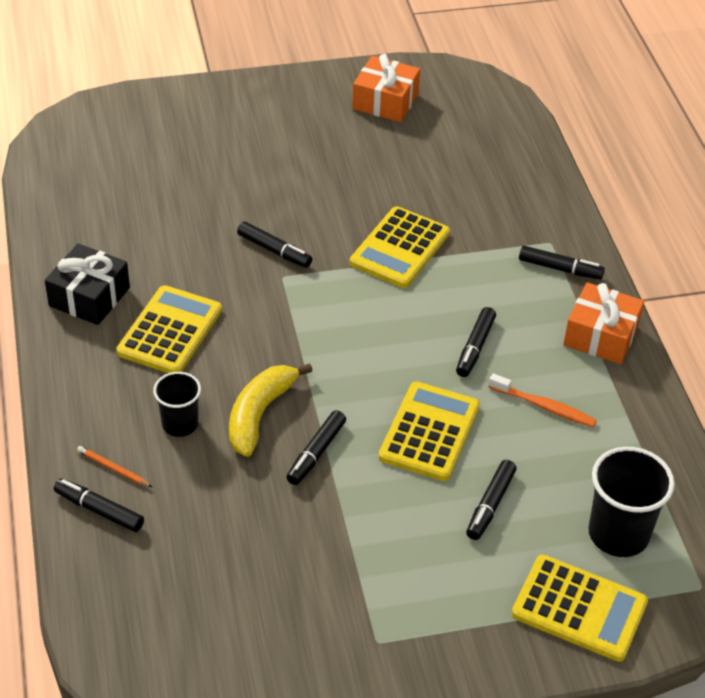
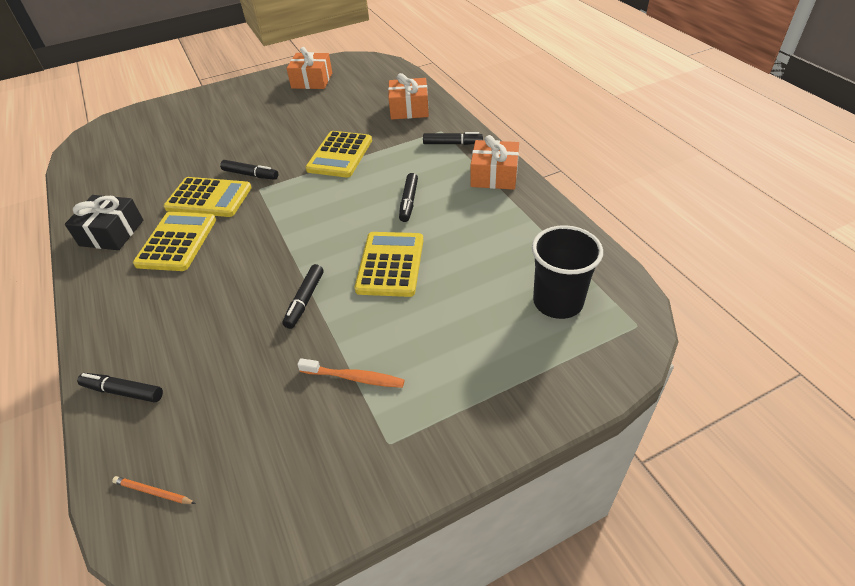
camera: 10 degrees left, 0 degrees up
orange pencil [77,446,152,487] -> orange pencil moved to [112,476,196,504]
black cup [153,372,201,437] -> none
yellow banana [229,363,313,457] -> none
black marker [466,460,517,540] -> none
orange toothbrush [489,373,597,427] -> orange toothbrush moved to [297,358,405,388]
yellow calculator [512,555,648,662] -> yellow calculator moved to [163,177,252,217]
none -> orange gift [388,73,429,120]

